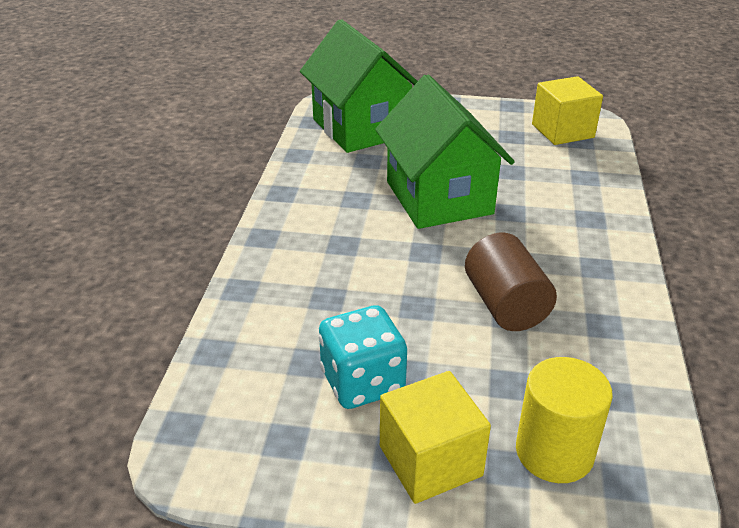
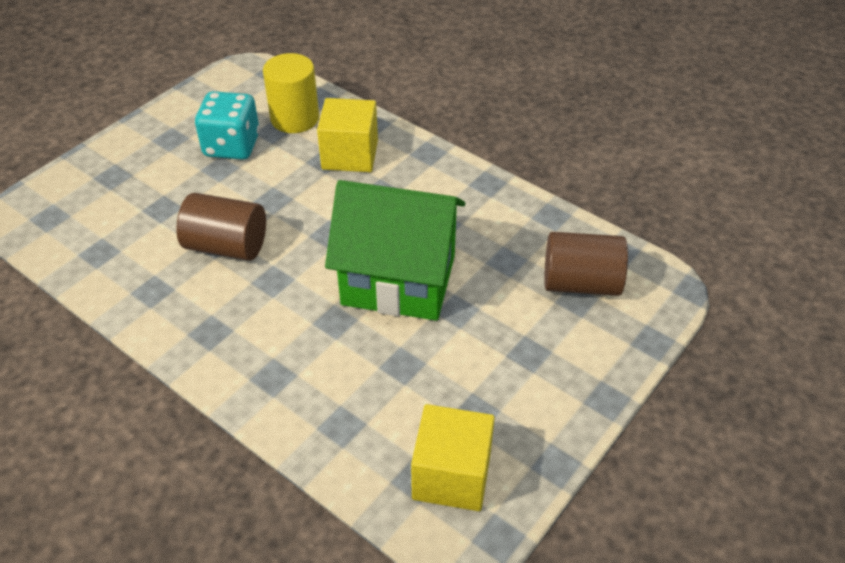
camera: 120 degrees right, 10 degrees up
green house [300,19,418,153] -> brown cylinder [544,232,628,296]
yellow cube [380,371,491,504] -> yellow cube moved to [317,98,378,172]
yellow cylinder [516,357,613,483] -> yellow cylinder moved to [263,53,319,133]

